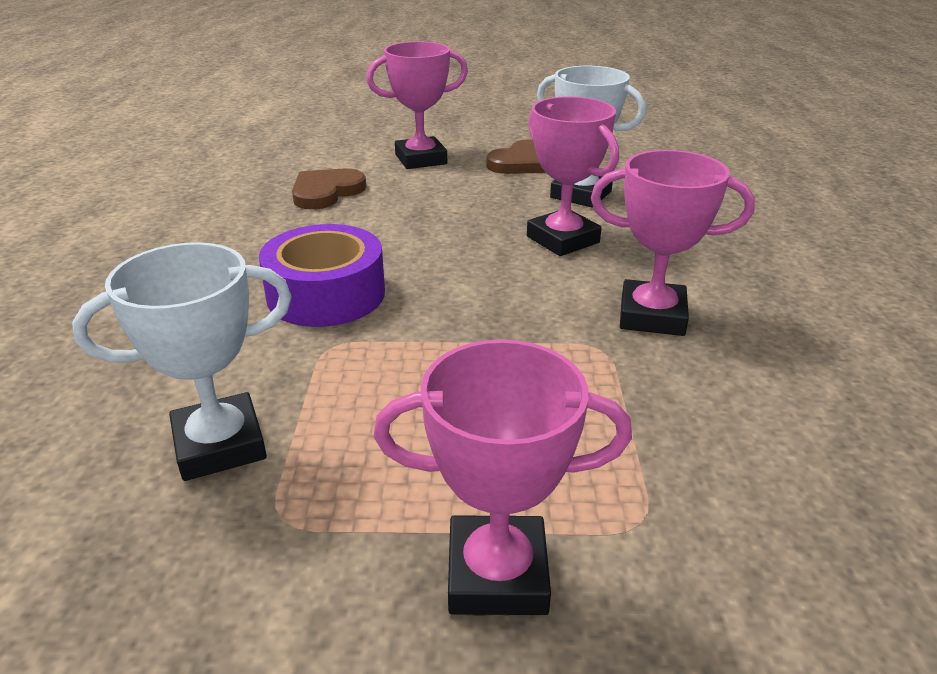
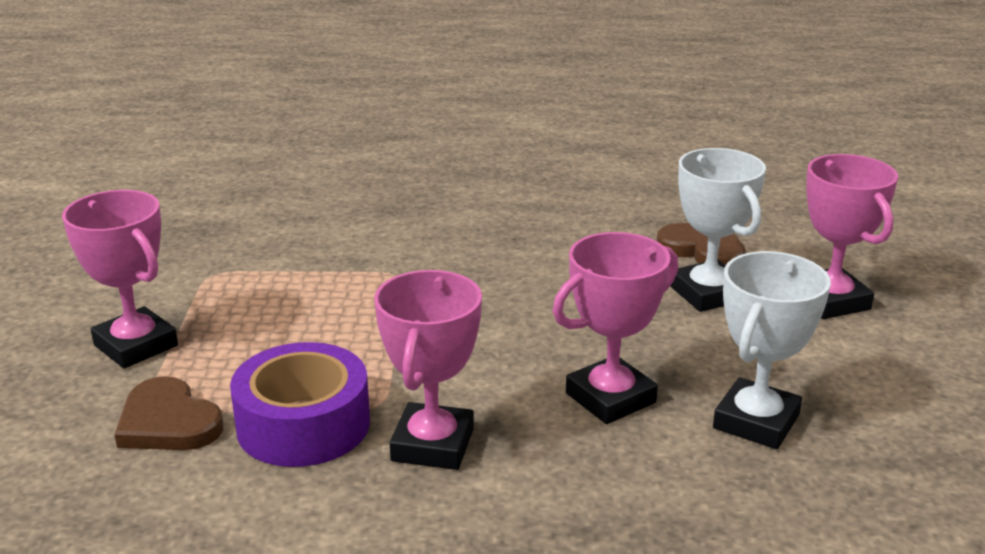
camera: 90 degrees right, 5 degrees down
white trophy [72,242,292,481] -> white trophy moved to [670,148,766,312]
purple tape [259,224,385,327] -> purple tape moved to [230,342,370,467]
pink trophy [374,339,632,615] -> pink trophy turned 45 degrees counterclockwise [62,190,178,369]
brown heart [486,139,546,174] -> brown heart moved to [115,376,223,450]

